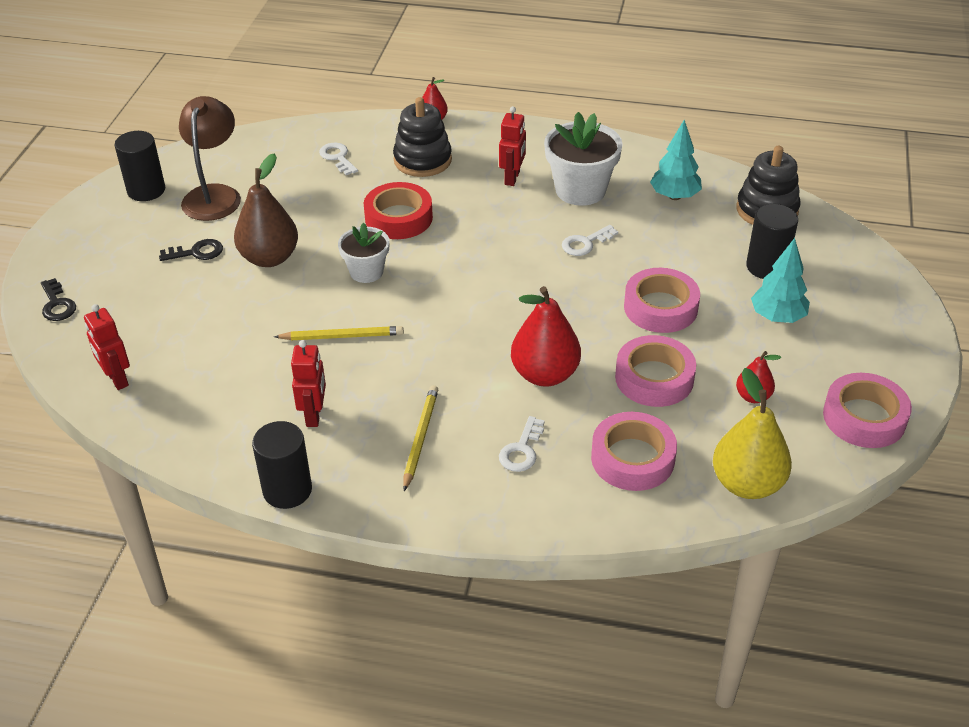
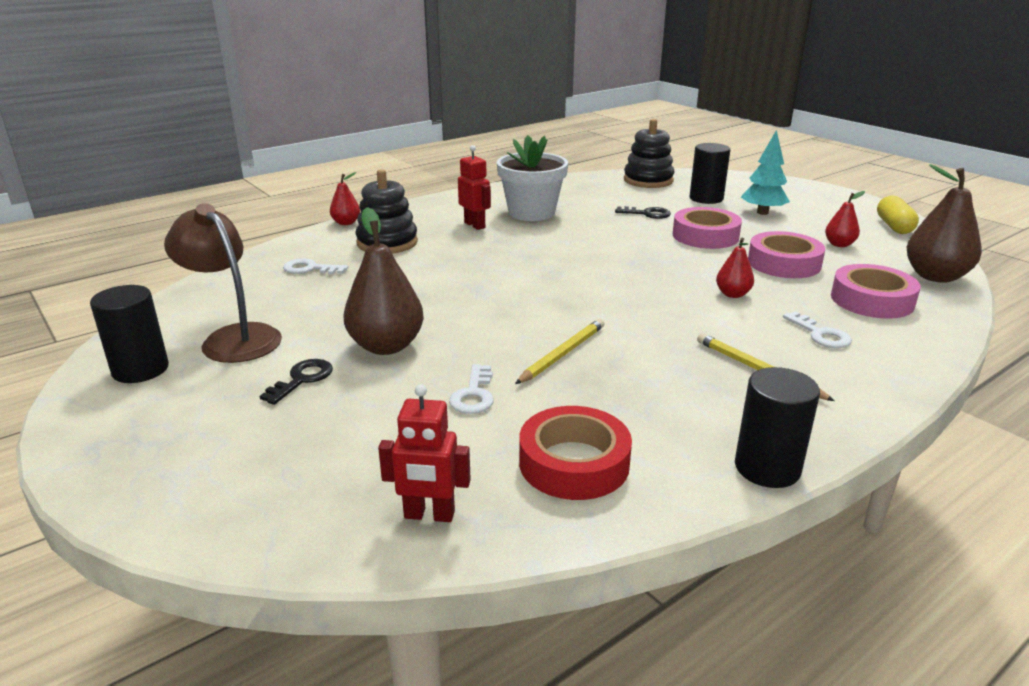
camera: 50 degrees left, 15 degrees down
black key [41,278,76,321] -> black key moved to [615,206,671,219]
red robot [291,340,326,427] -> none
white flower pot [338,223,390,283] -> none
red tape [364,182,433,239] -> red tape moved to [519,406,632,500]
red pear [511,286,581,387] -> red pear [716,238,754,298], size x0.53
white key [562,225,618,256] -> white key moved to [449,364,494,414]
turquoise tree [650,120,702,200] -> none
yellow pear [713,368,792,499] -> brown pear [907,164,982,283]
pink tape [823,373,912,448] -> yellow capsule [877,195,919,234]

